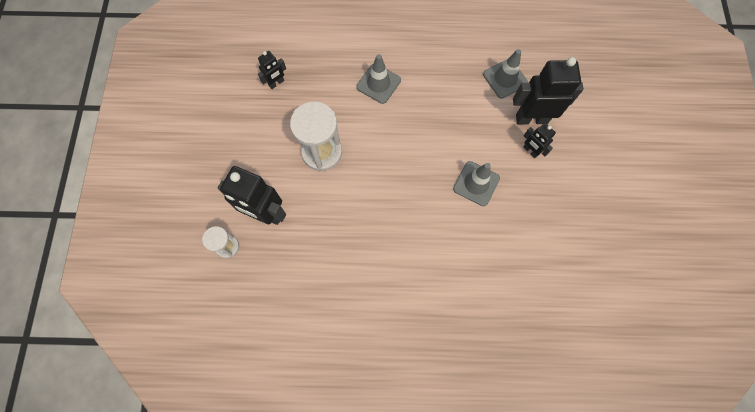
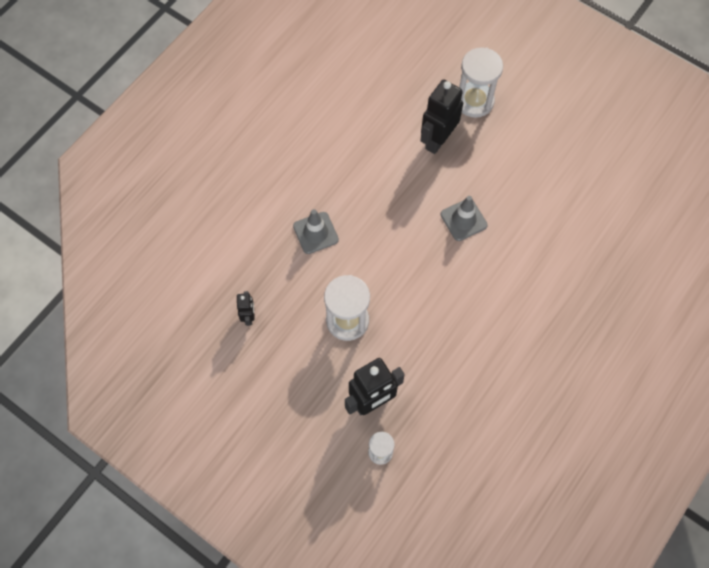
camera: 55 degrees left, 5 degrees down
grey traffic cone [483,49,528,99] -> none
black robot [523,123,556,158] -> none
none -> white hourglass [459,47,503,118]

